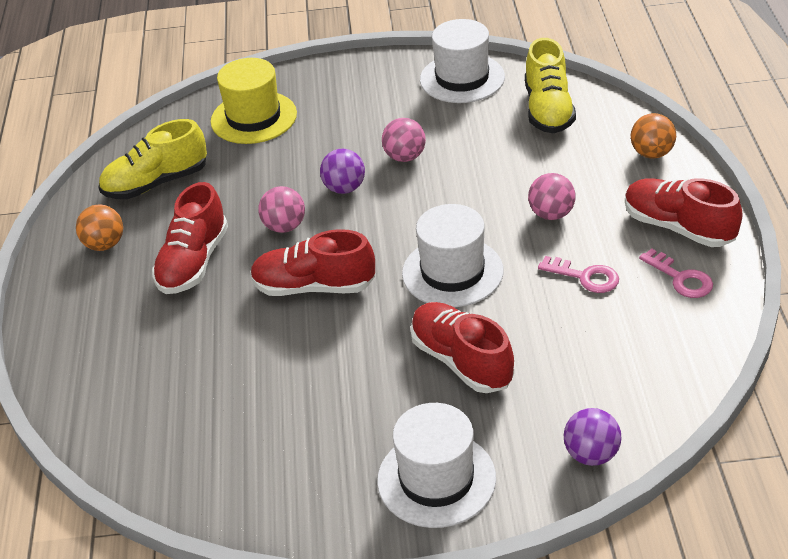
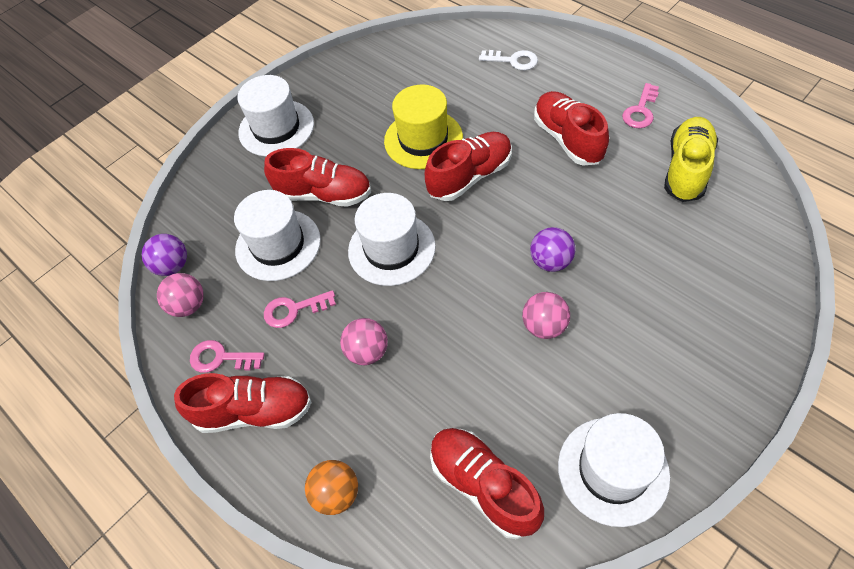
camera: 140 degrees right, 15 degrees up
orange ball [76,205,123,251] -> pink key [622,83,659,128]
yellow hat [211,58,297,144] -> yellow hat moved to [384,85,463,169]
pink ball [258,186,305,233] -> pink ball moved to [157,273,204,317]
yellow shoe [525,38,576,133] -> red shoe [430,428,544,539]
purple ball [564,408,622,466] -> purple ball moved to [142,234,187,276]
none -> white hat [234,190,321,281]
none -> white key [479,50,538,70]

